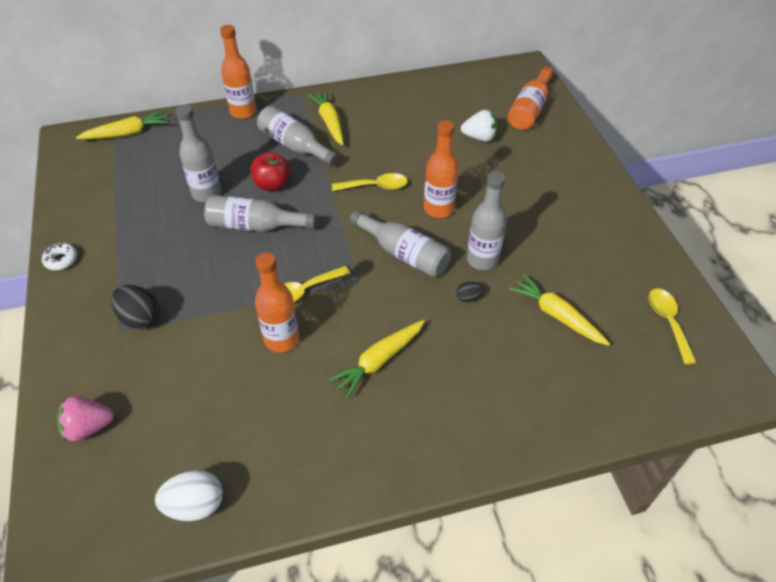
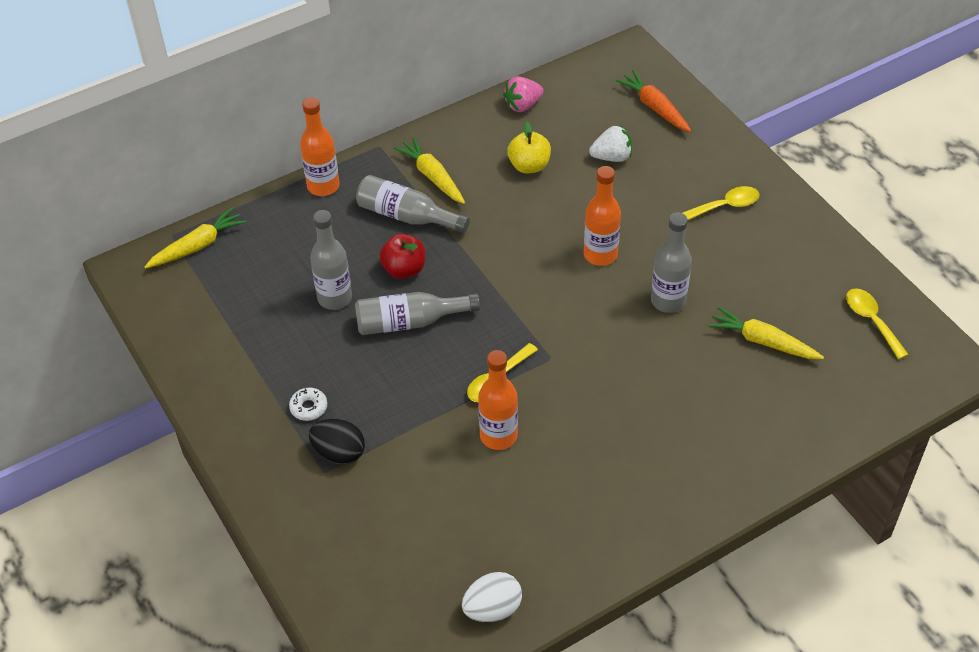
camera: 15 degrees left, 0 degrees up
white donut [42,243,77,270] -> white donut moved to [289,388,327,421]
pink strawberry [56,396,114,441] -> pink strawberry moved to [503,76,544,112]
yellow carrot [329,320,425,398] -> none
yellow spoon [332,173,408,191] -> yellow spoon moved to [683,186,760,220]
grey bottle [350,210,451,277] -> none
black egg [456,282,483,302] -> none
orange bottle [508,66,553,130] -> orange carrot [615,70,691,132]
none -> yellow apple [507,121,551,173]

